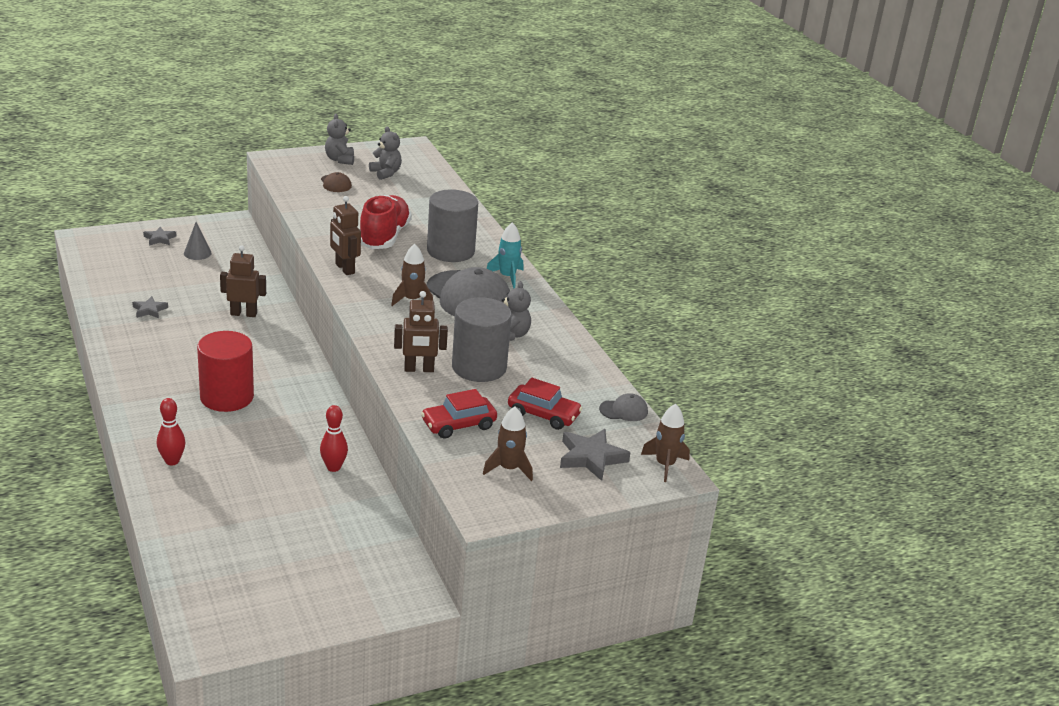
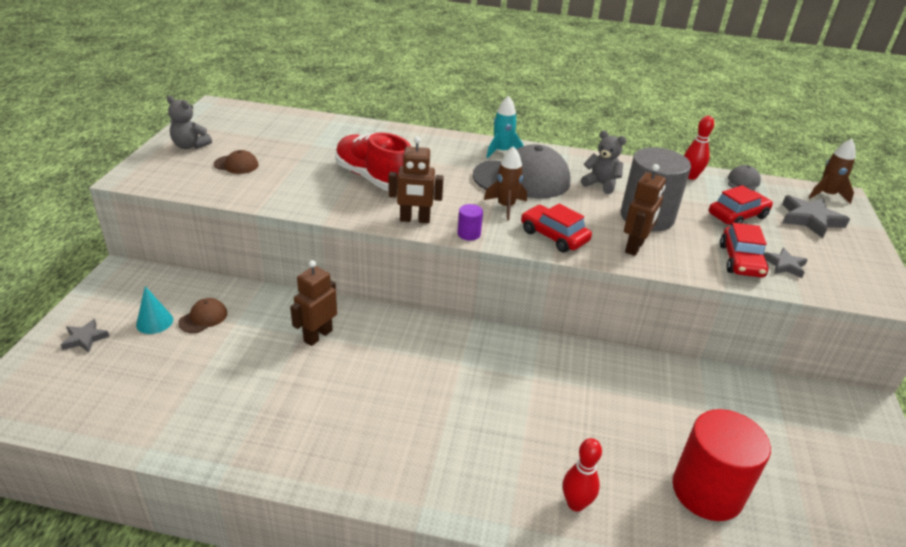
camera: 55 degrees left, 5 degrees up
grey star [132,296,168,318] -> grey star moved to [764,248,808,278]
grey cone [184,222,212,260] -> turquoise cone [136,286,173,334]
red cylinder [197,331,254,412] -> red cylinder moved to [672,409,771,521]
red bowling pin [320,405,348,472] -> red bowling pin moved to [684,116,714,180]
grey teddy bear [369,126,402,180] -> none
grey cylinder [427,189,478,262] -> none
brown rocket [483,407,533,481] -> none
none -> brown cap [178,298,227,333]
none -> purple cylinder [457,204,483,241]
none -> red car [521,204,592,252]

